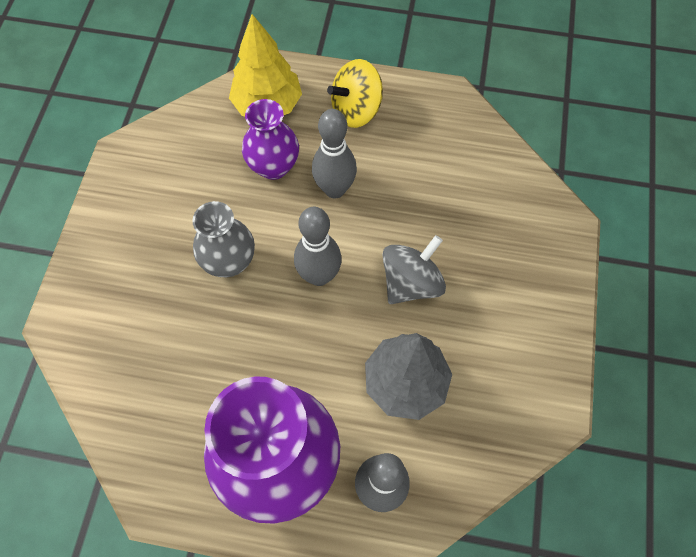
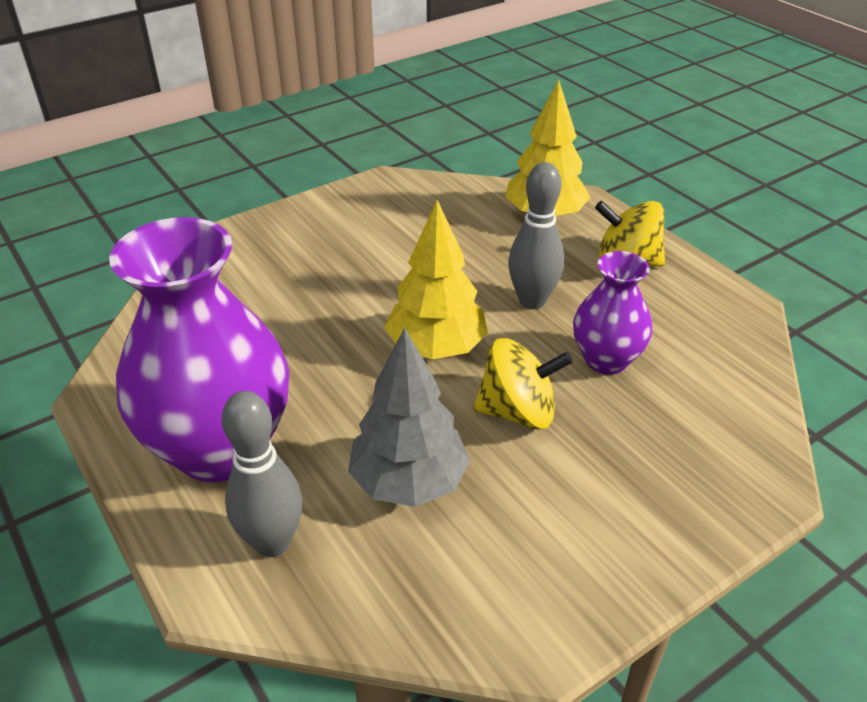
camera: 45 degrees right, 25 degrees down
grey vase [192,201,255,277] -> none
purple vase [242,99,299,180] -> purple vase moved to [573,251,652,375]
grey bowling pin [294,207,342,286] -> yellow tree [384,200,488,359]
grey spinning top [382,235,446,304] -> yellow spinning top [473,338,573,430]

